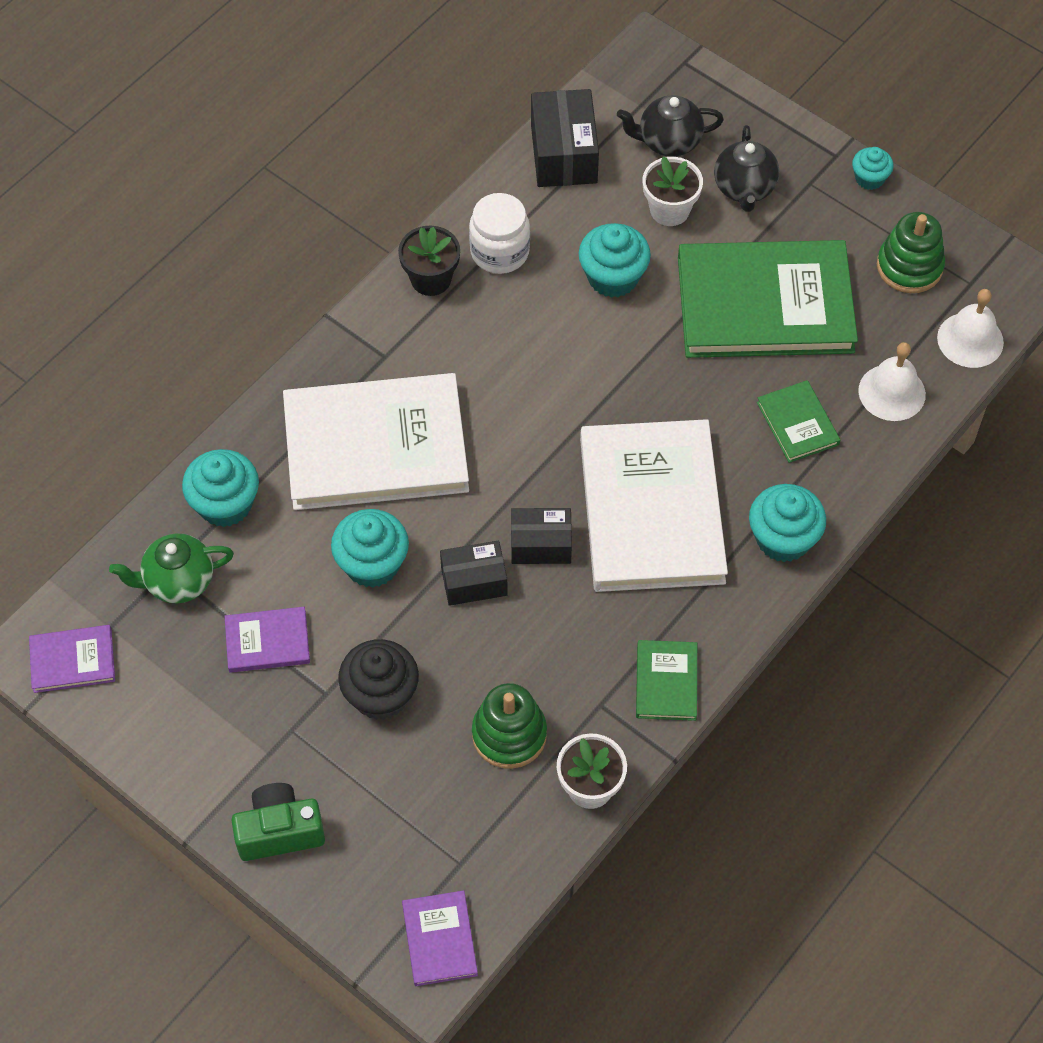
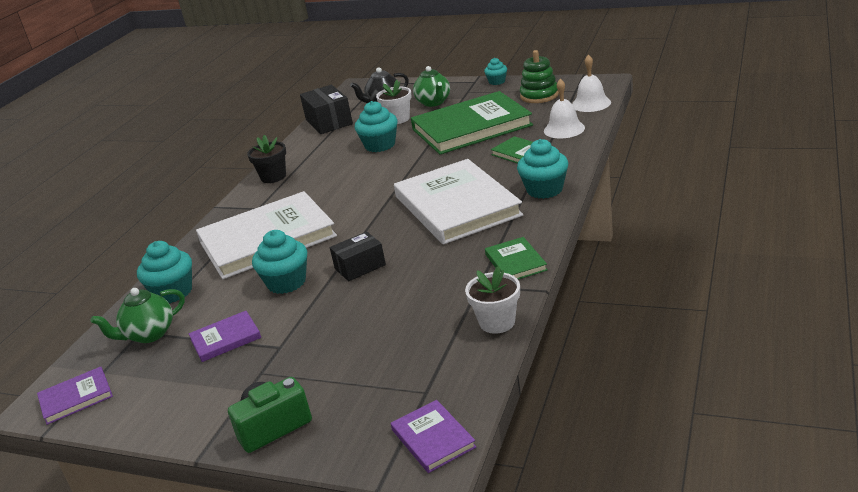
camera: 15 degrees left, 30 degrees down
black cupcake [338,639,419,720] -> none
white jar [469,193,530,274] -> none
green stacking toy [472,683,547,769] -> none
black box [511,508,572,564] -> none
black teapot [714,125,779,212] -> green teapot [413,66,450,107]

